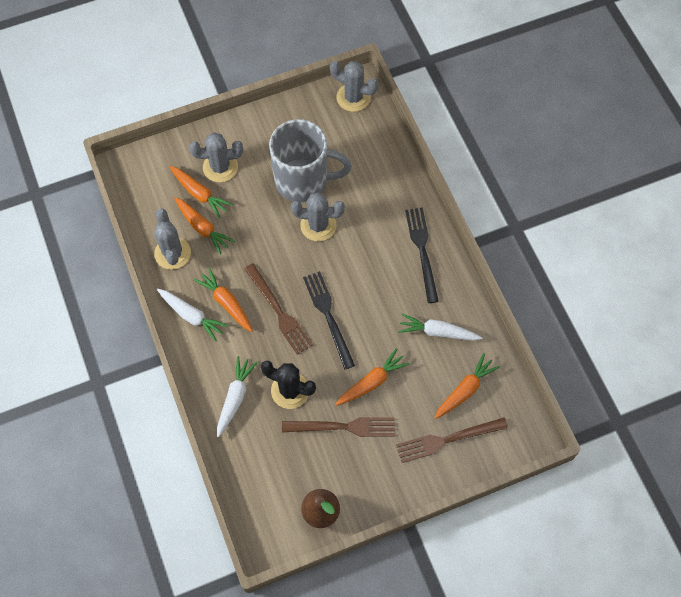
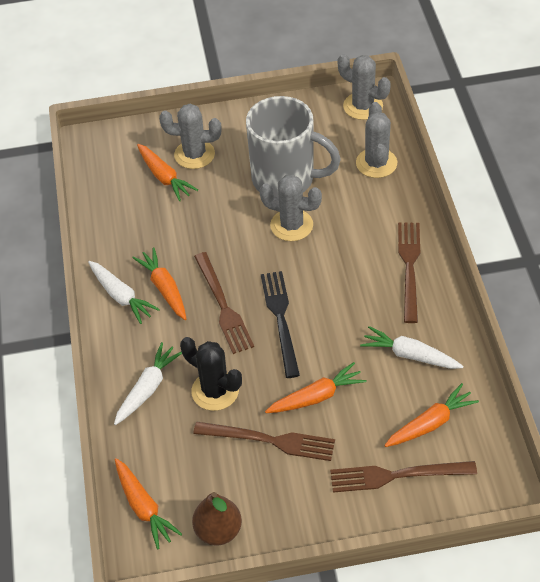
camera: 15 degrees right, 15 degrees down
grey cactus [154,209,191,270] -> grey cactus moved to [356,102,397,178]
orange carrot [174,197,235,255] -> orange carrot moved to [115,458,182,550]
black fork [405,208,439,303] -> brown fork [398,222,420,323]

